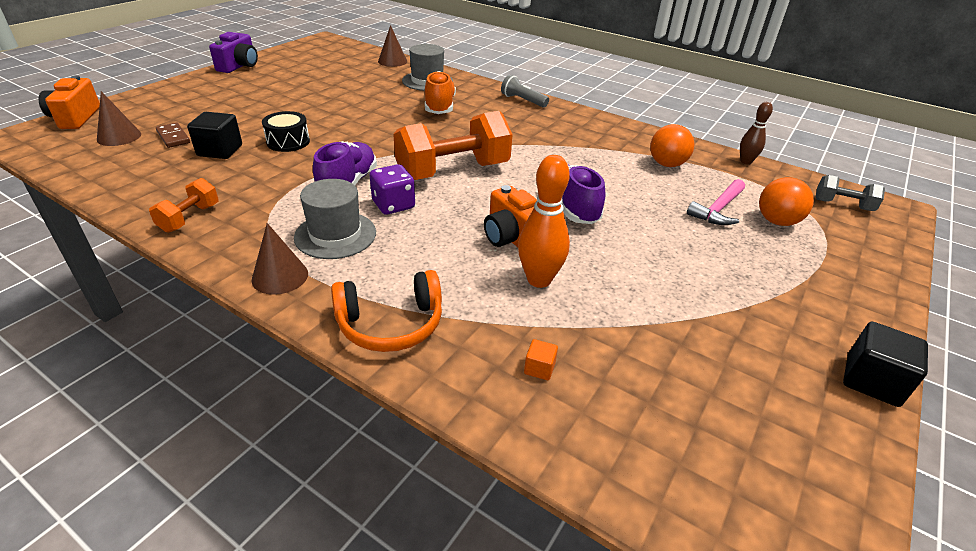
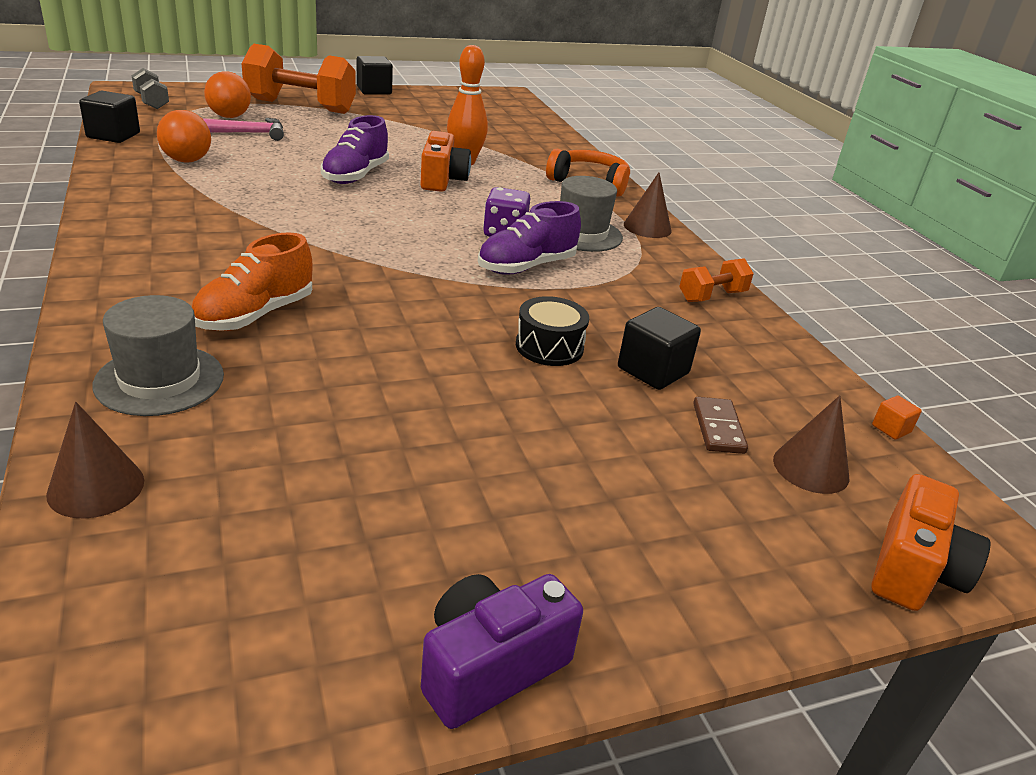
camera: 145 degrees left, 5 degrees down
orange dumbbell [393,111,513,180] -> orange dumbbell moved to [242,44,356,114]
grey flashlight [501,75,549,107] -> none
orange cube [524,339,558,380] -> orange cube moved to [872,396,922,440]
brown bowling pin [740,102,773,165] -> black cube [79,91,140,143]

